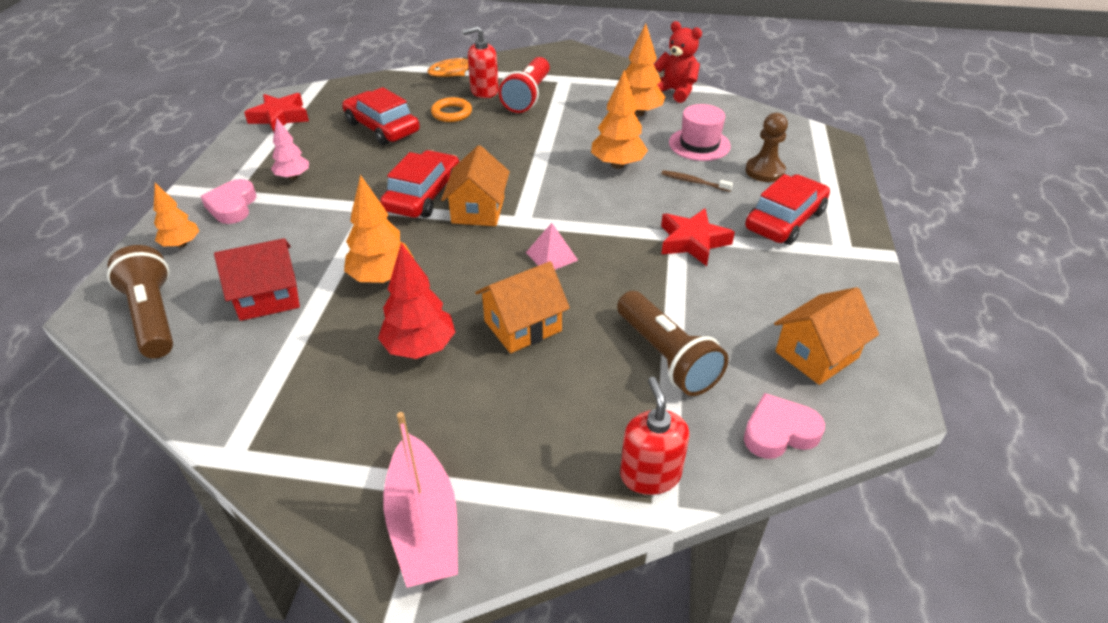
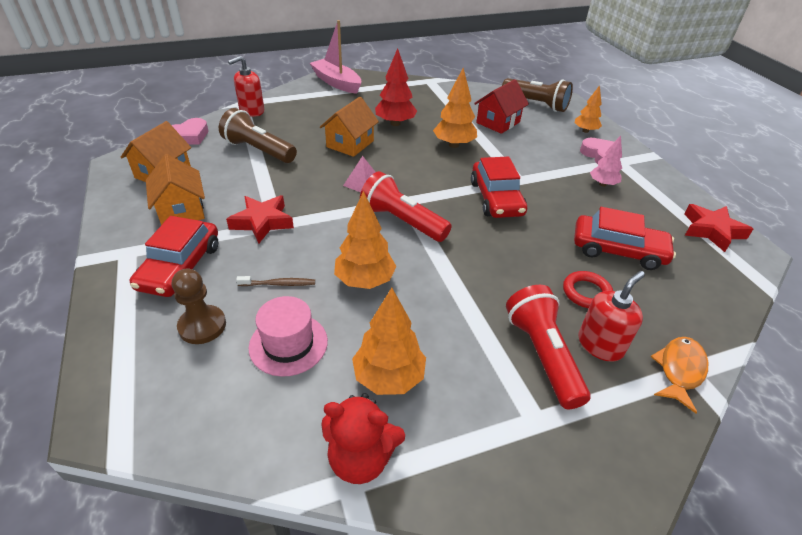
camera: 150 degrees right, 0 degrees up
orange ring [431,97,472,122] -> red ring [563,271,613,308]
orange house [441,145,510,226] -> orange house moved to [146,154,205,225]
red soap dispenser [620,377,690,495] -> red soap dispenser turned 90 degrees clockwise [228,56,264,117]
none -> red flashlight [360,171,452,242]

